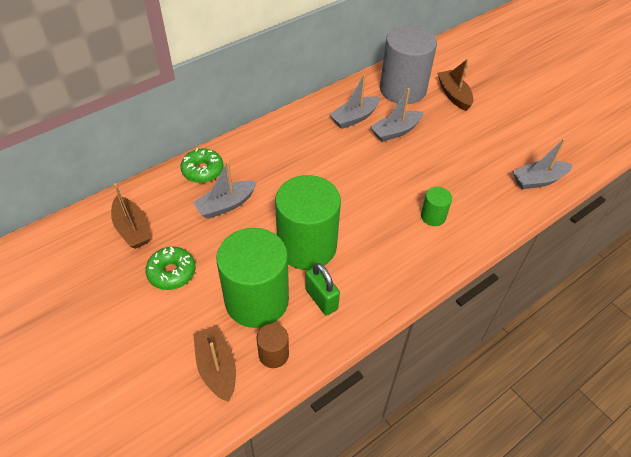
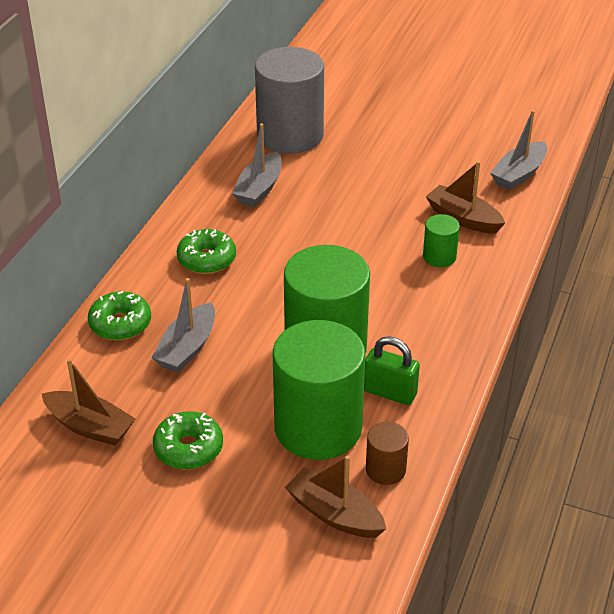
camera: 30 degrees left, 10 degrees down
grey boat [370,88,424,142] -> none
brown boat [437,58,473,111] -> brown boat moved to [425,161,505,234]
none -> green donut [177,229,236,274]

